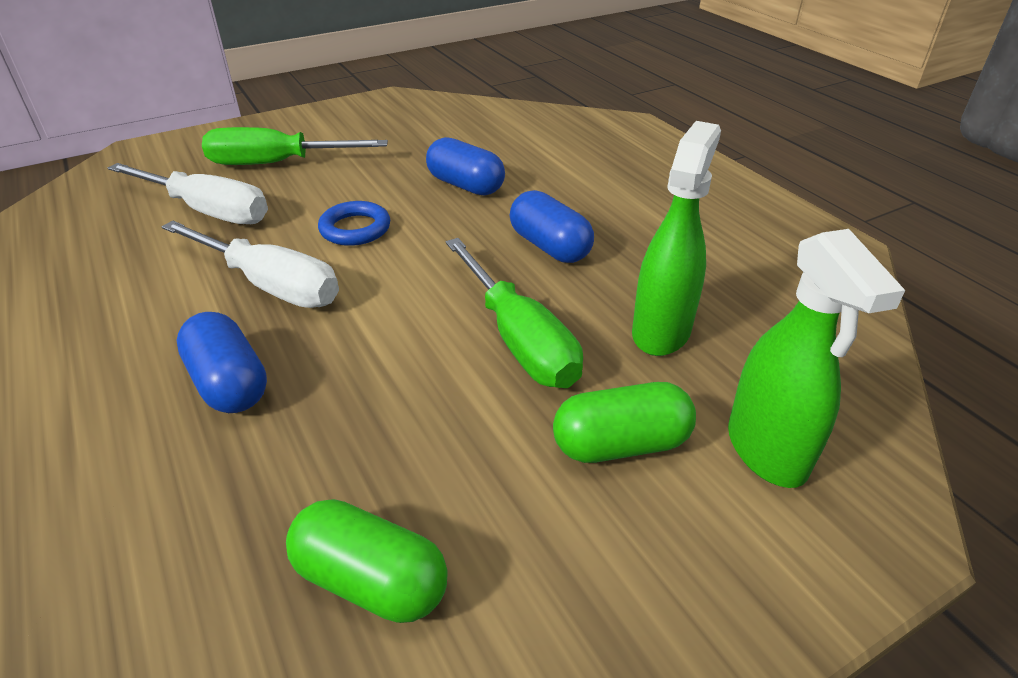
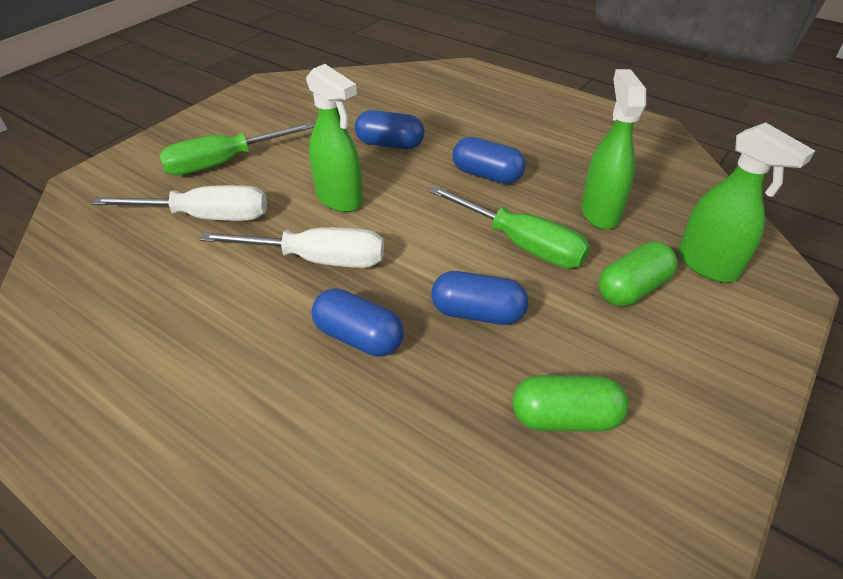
camera: 25 degrees left, 5 degrees up
blue ring [318,201,390,246] -> green spray bottle [306,64,363,212]
none -> blue capsule [431,271,528,325]

